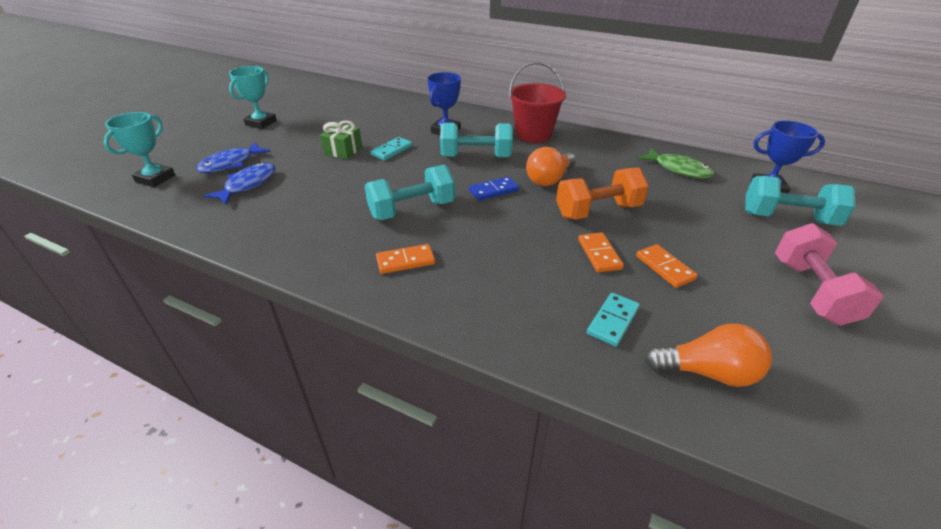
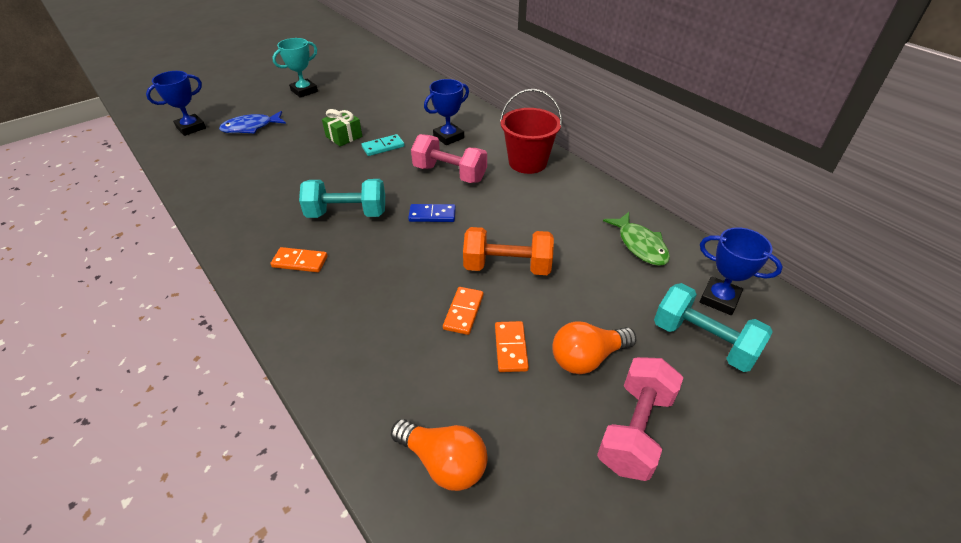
camera: 25 degrees right, 5 degrees up
turquoise trophy [104,112,175,187] -> blue trophy [146,71,206,136]
blue fish [203,163,275,205] -> none
turquoise dumbbell [440,123,512,158] -> pink dumbbell [411,134,487,183]
orange light bulb [526,147,576,186] -> orange light bulb moved to [552,321,636,374]
turquoise domino [587,293,640,347] -> none

